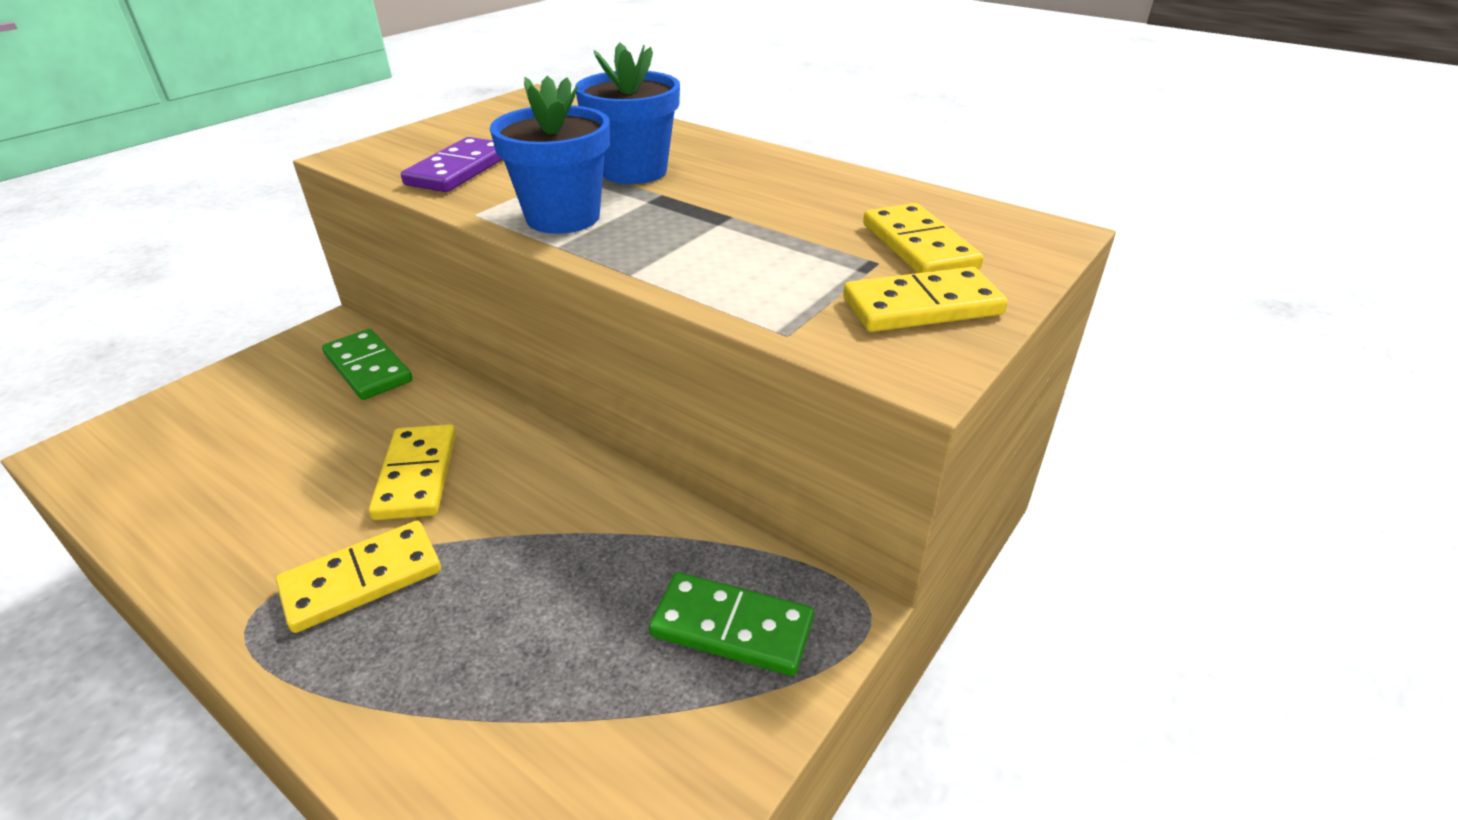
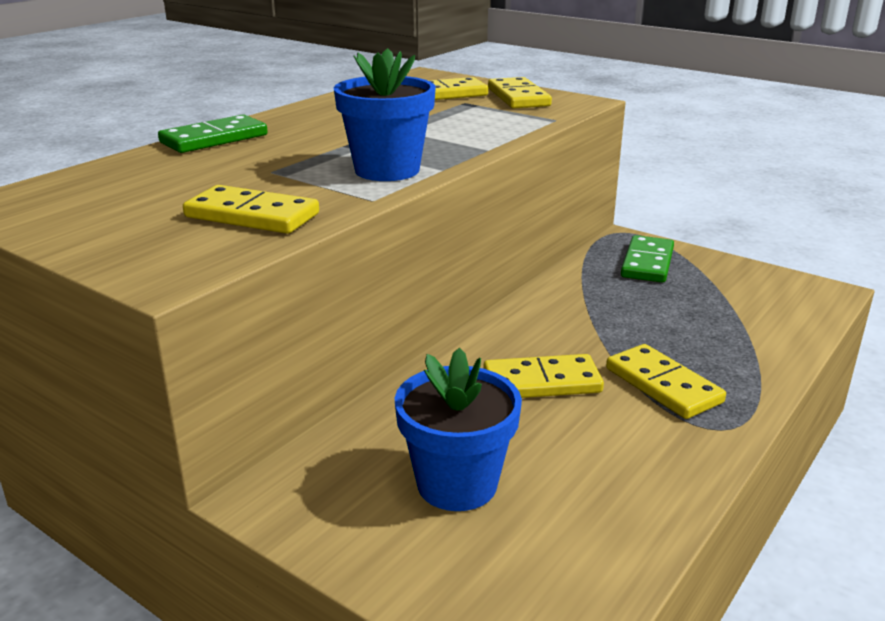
camera: 90 degrees left, 10 degrees down
green domino [322,329,413,400] -> green domino moved to [158,114,268,153]
purple domino [401,137,503,192] -> yellow domino [183,185,319,234]
blue flower pot [575,42,680,184] -> blue flower pot moved to [395,348,522,511]

